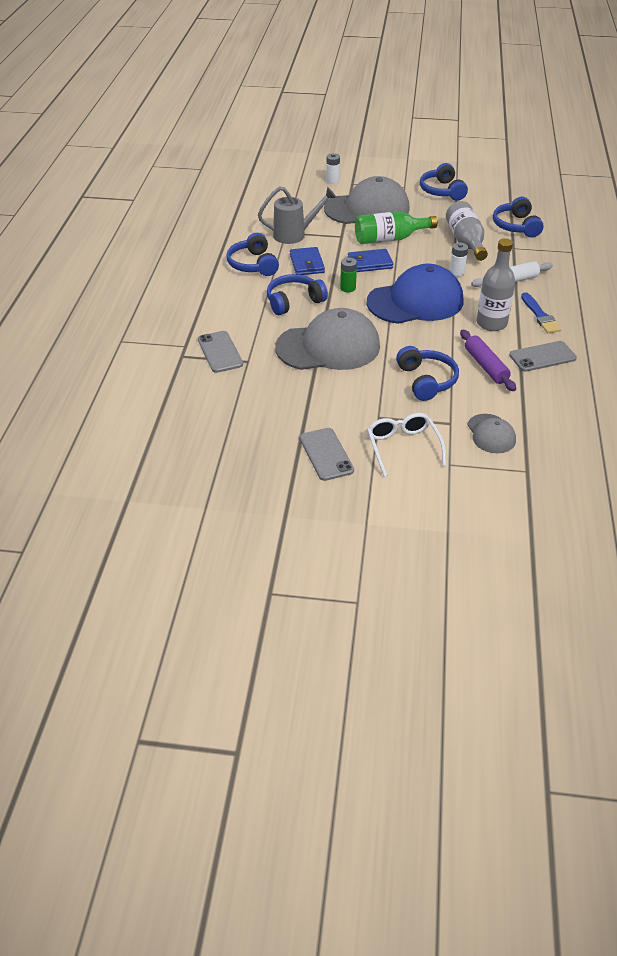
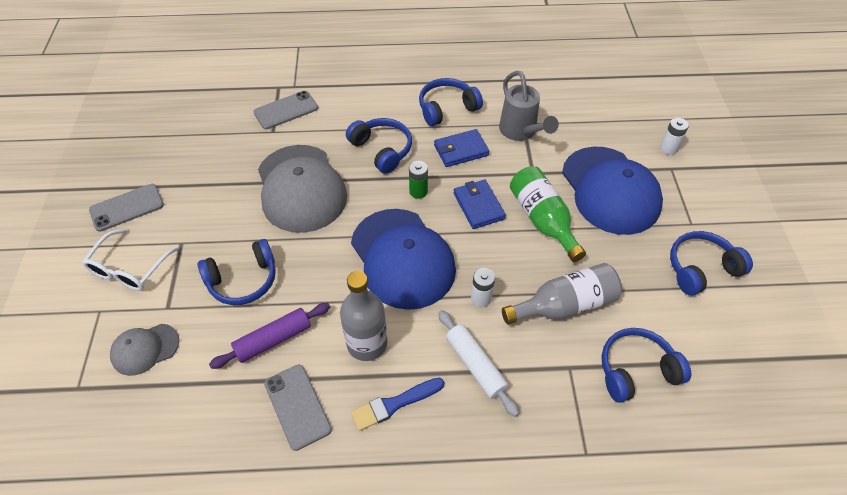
camera: 80 degrees right, 10 degrees up
grey cap [324,176,410,224] -> blue cap [562,147,663,235]
white glasses [367,413,446,477] -> white glasses turned 135 degrees clockwise [82,229,179,291]

